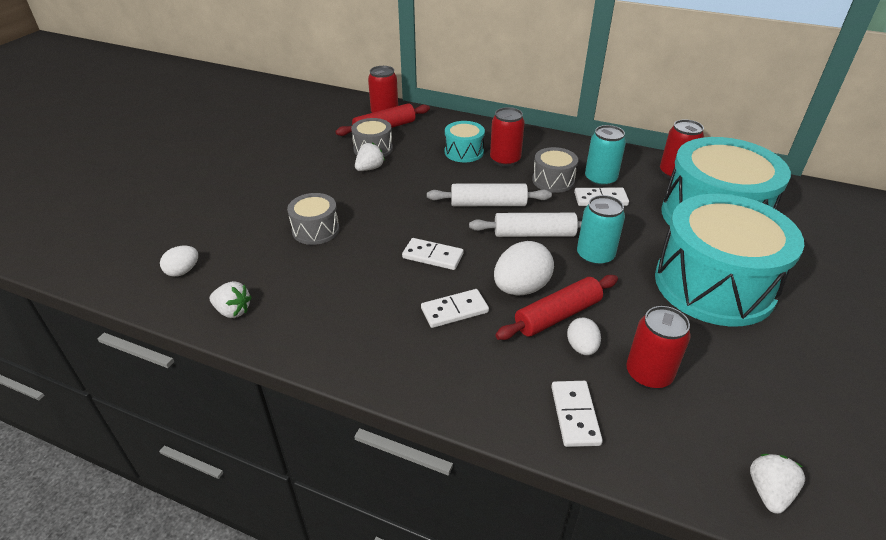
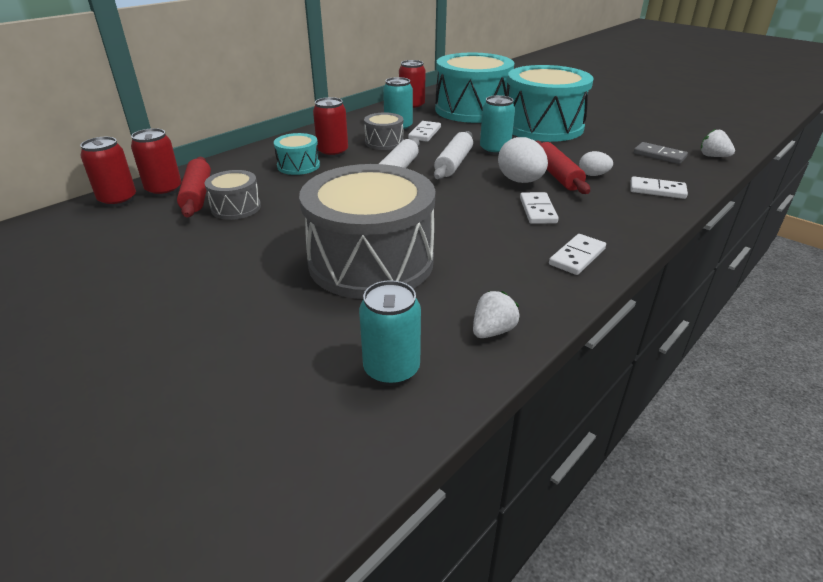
camera: 70 degrees left, 5 degrees down
white egg [160,246,198,277] -> turquoise can [359,280,421,386]
grey drum [287,193,339,245] -> grey drum [299,164,435,299], size x2.20
white strawberry [355,143,385,171] -> none
white domino [402,238,464,270] -> white domino moved to [549,234,606,275]
red can [626,306,691,390] -> red can moved to [80,137,136,207]
none -> grey domino [634,142,688,164]

